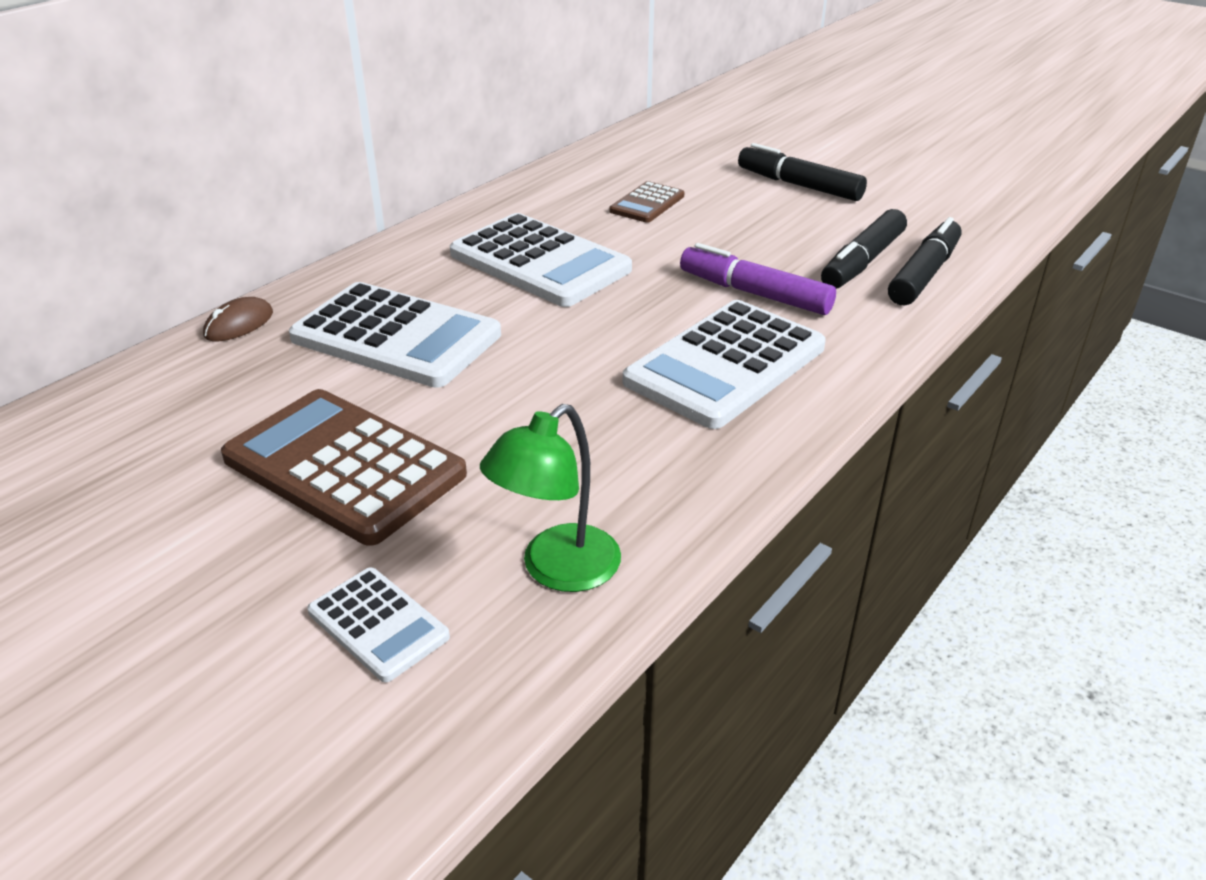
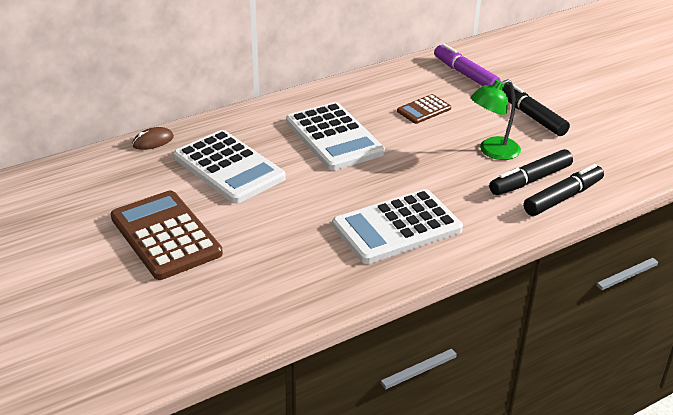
camera: 20 degrees right, 0 degrees up
white calculator [307,567,450,682] -> none
green lamp [480,404,621,592] -> green lamp moved to [471,79,521,160]
purple marker [680,243,836,315] -> purple marker moved to [434,44,501,86]

